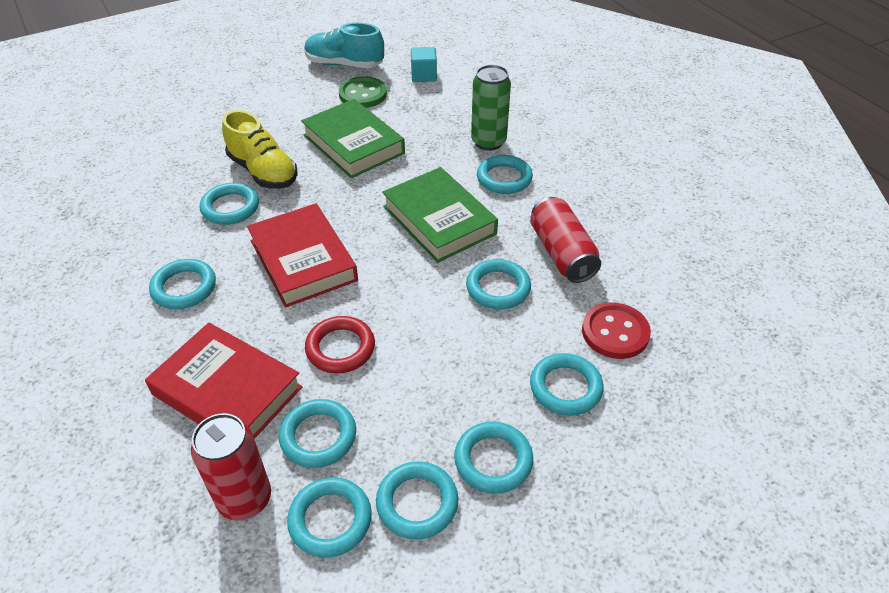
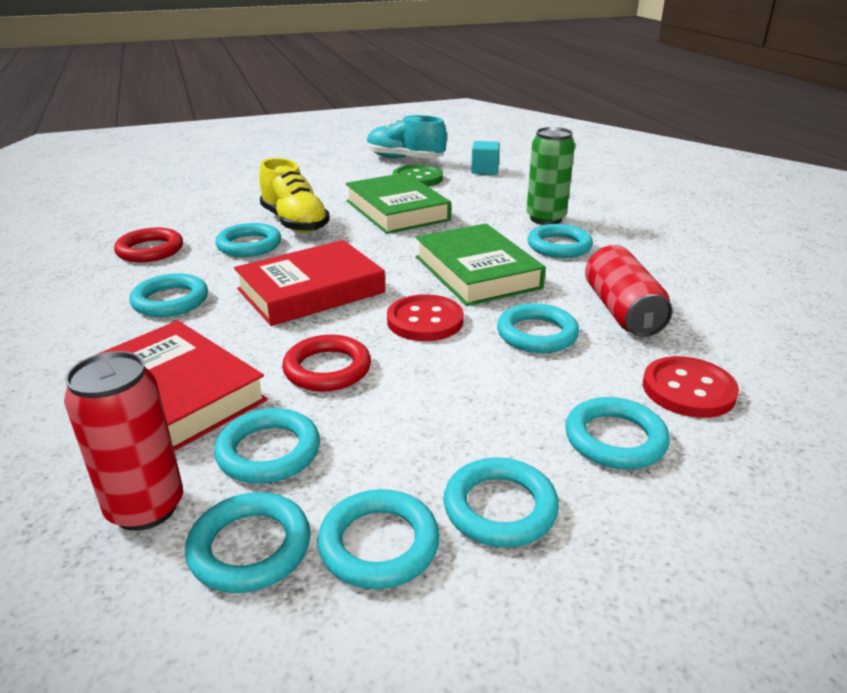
camera: 10 degrees right, 15 degrees down
red book [247,203,358,308] -> red book turned 75 degrees clockwise [234,240,385,326]
none -> red ring [114,227,183,262]
none -> red button [387,294,464,341]

